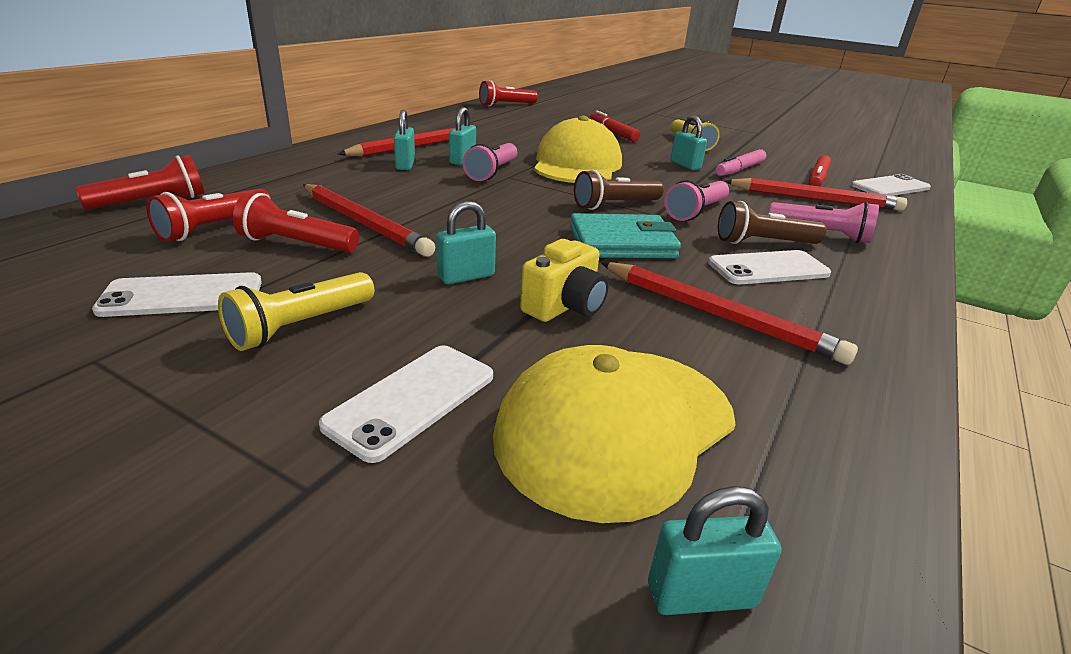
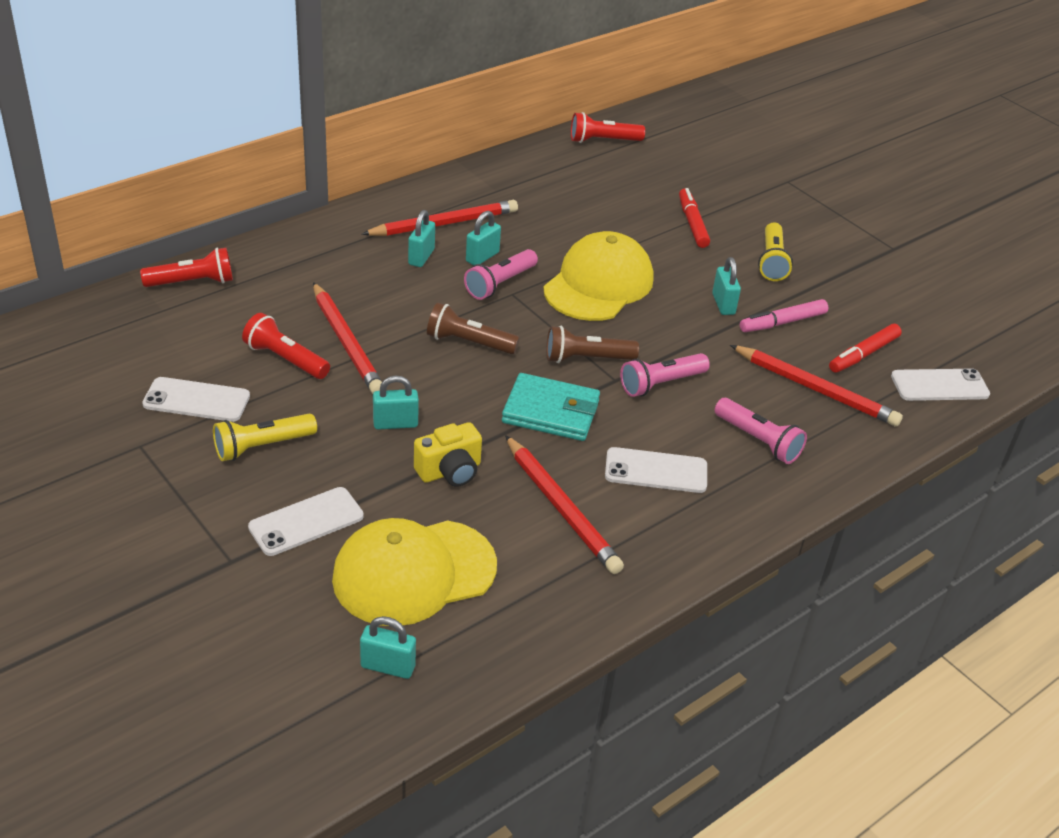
camera: 20 degrees right, 10 degrees up
red flashlight [146,189,271,242] -> none
brown flashlight [718,201,826,244] -> brown flashlight moved to [427,303,520,354]

